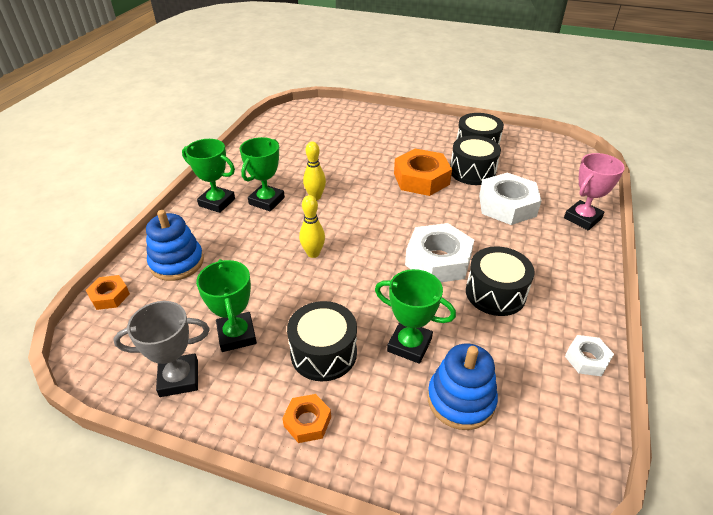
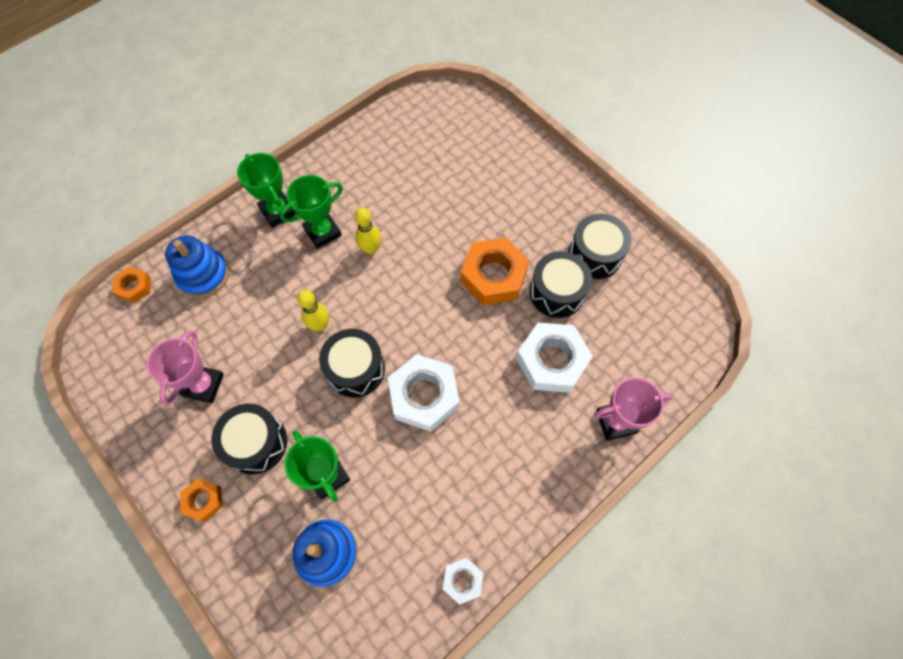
camera: 30 degrees right, 25 degrees up
grey trophy [113,301,210,397] -> none
green trophy [196,259,257,352] -> pink trophy [147,330,224,405]
black drum [466,246,535,316] -> black drum moved to [319,329,385,398]

